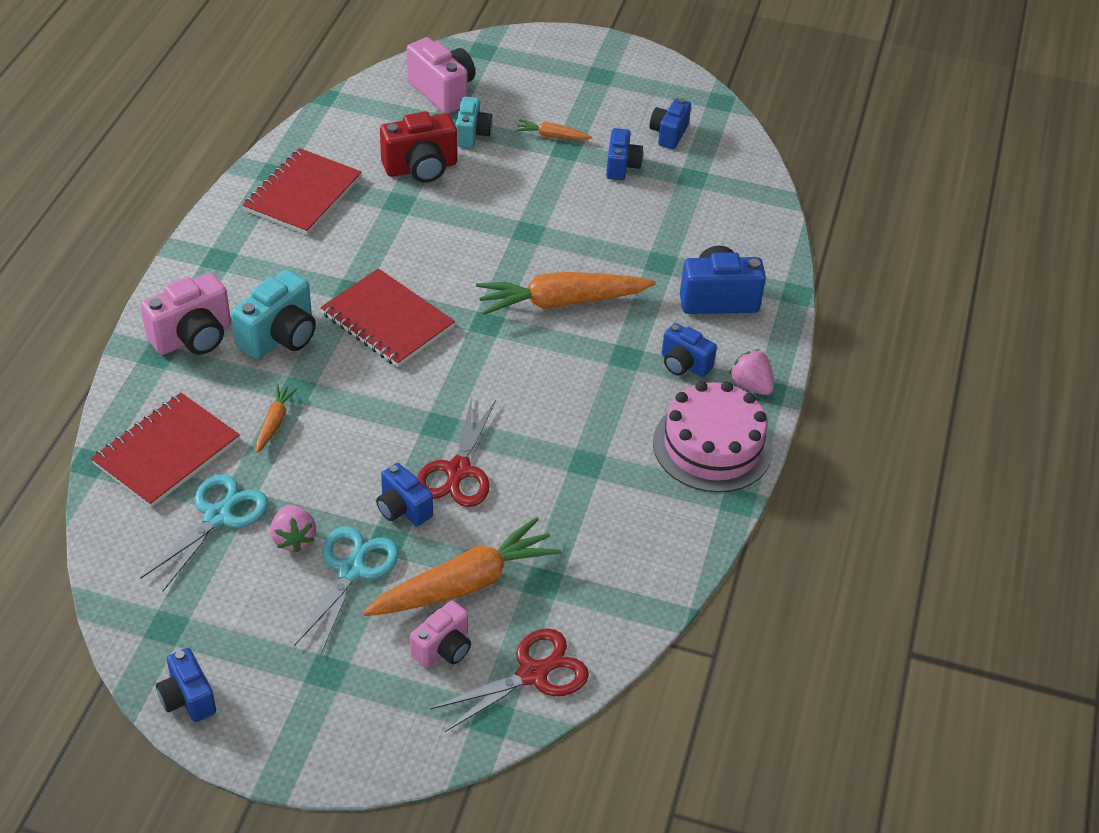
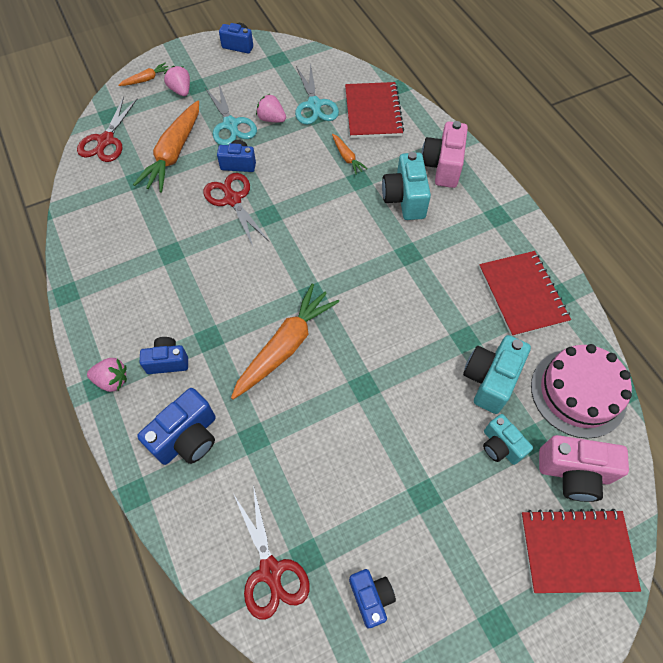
camera: 140 degrees right, 15 degrees up
red notebook [320,268,455,367] -> red notebook moved to [521,509,641,593]
red camera [380,112,457,183] -> turquoise camera [463,335,531,414]
pink camera [410,600,471,668] -> none
orange carrot [516,119,592,140] -> orange carrot moved to [119,63,169,86]
blue camera [606,128,643,180] -> none
pink cake [653,381,773,493] -> pink cake moved to [531,344,632,438]
none -> pink strawberry [164,66,190,96]
none -> red scissors [234,485,310,620]

